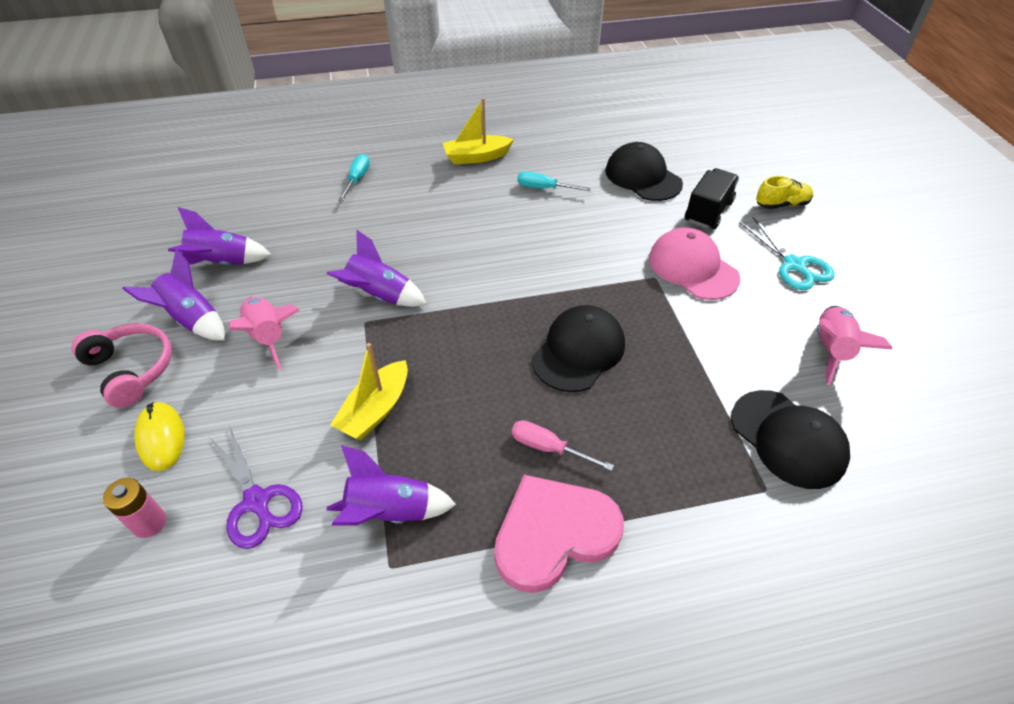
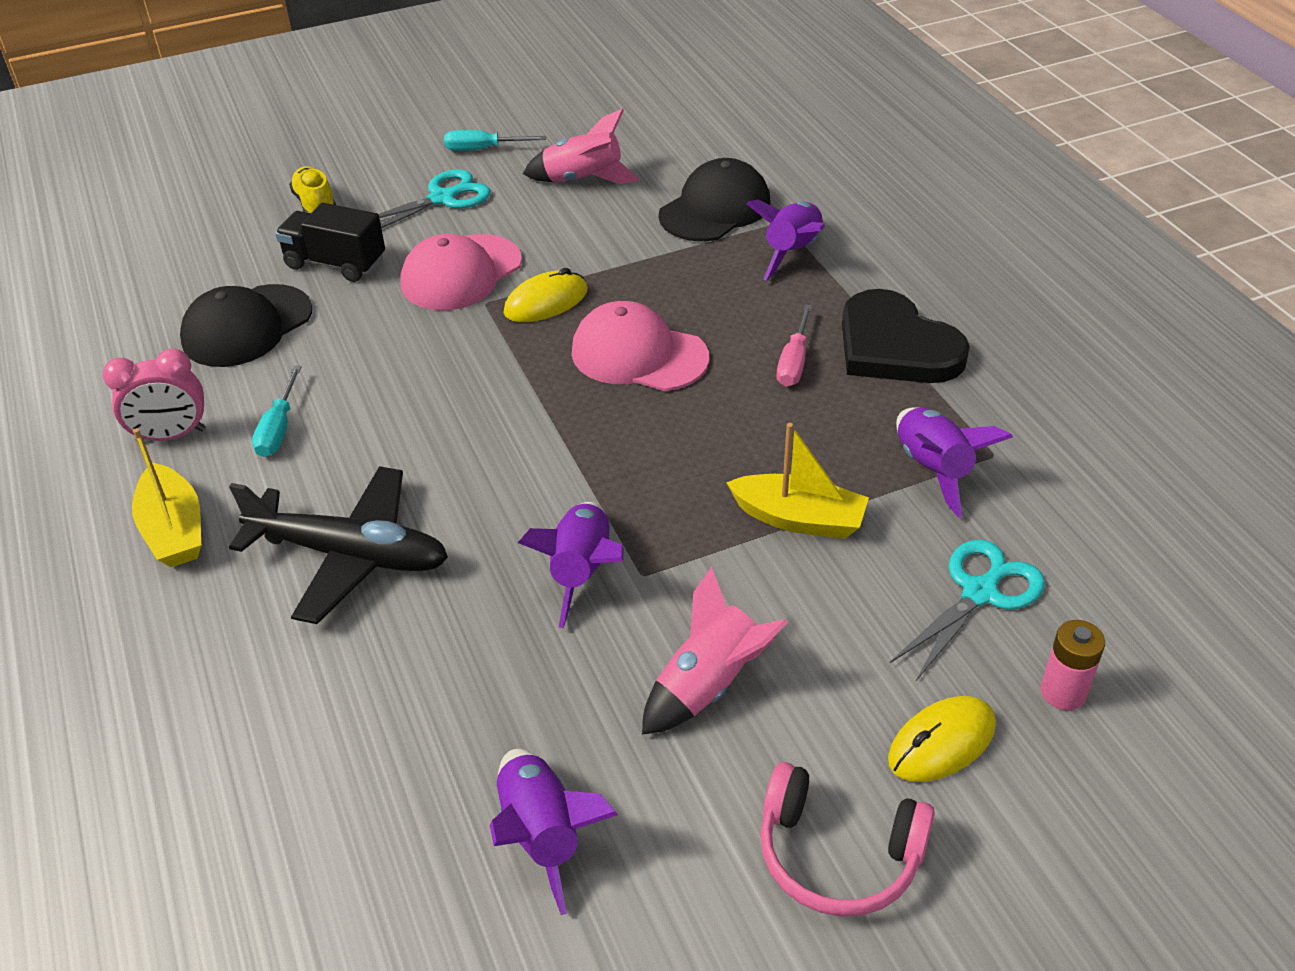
camera: 100 degrees left, 5 degrees down
pink headphones [72,323,172,408] -> pink headphones turned 105 degrees counterclockwise [760,762,935,917]
purple rocket [122,249,225,340] -> purple rocket moved to [746,199,825,281]
purple scissors [209,426,303,549] -> turquoise scissors [890,540,1045,681]
turquoise screwdriver [338,154,370,201] -> turquoise screwdriver moved to [444,130,546,151]
pink heart [494,475,624,593] -> black heart [842,289,970,383]
black cap [532,305,625,392] -> pink cap [571,301,709,391]
none -> pink clock [103,348,205,441]
none -> black plane [229,466,448,624]
none -> yellow mouse [504,268,588,322]

